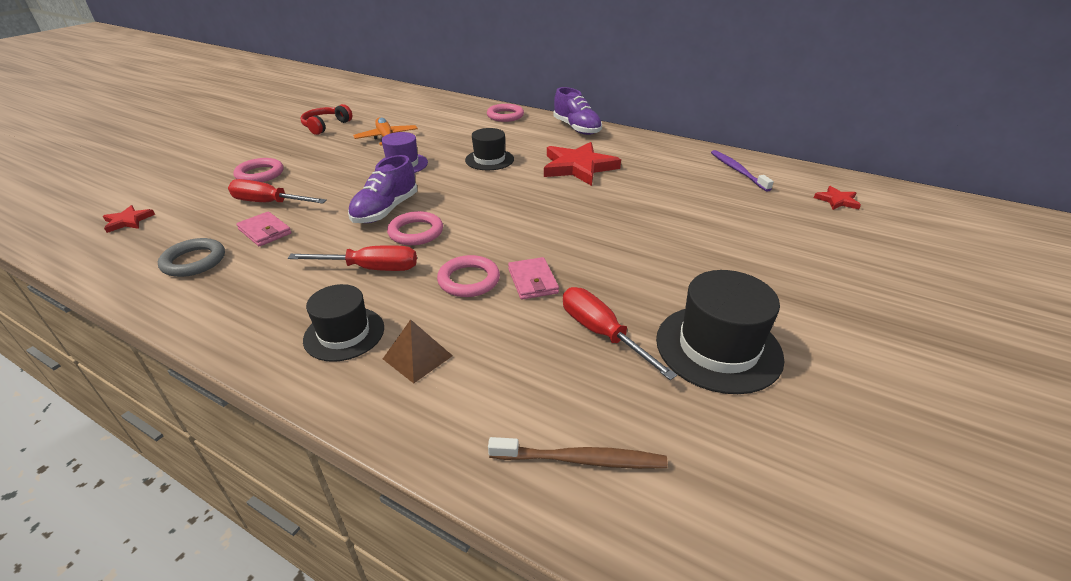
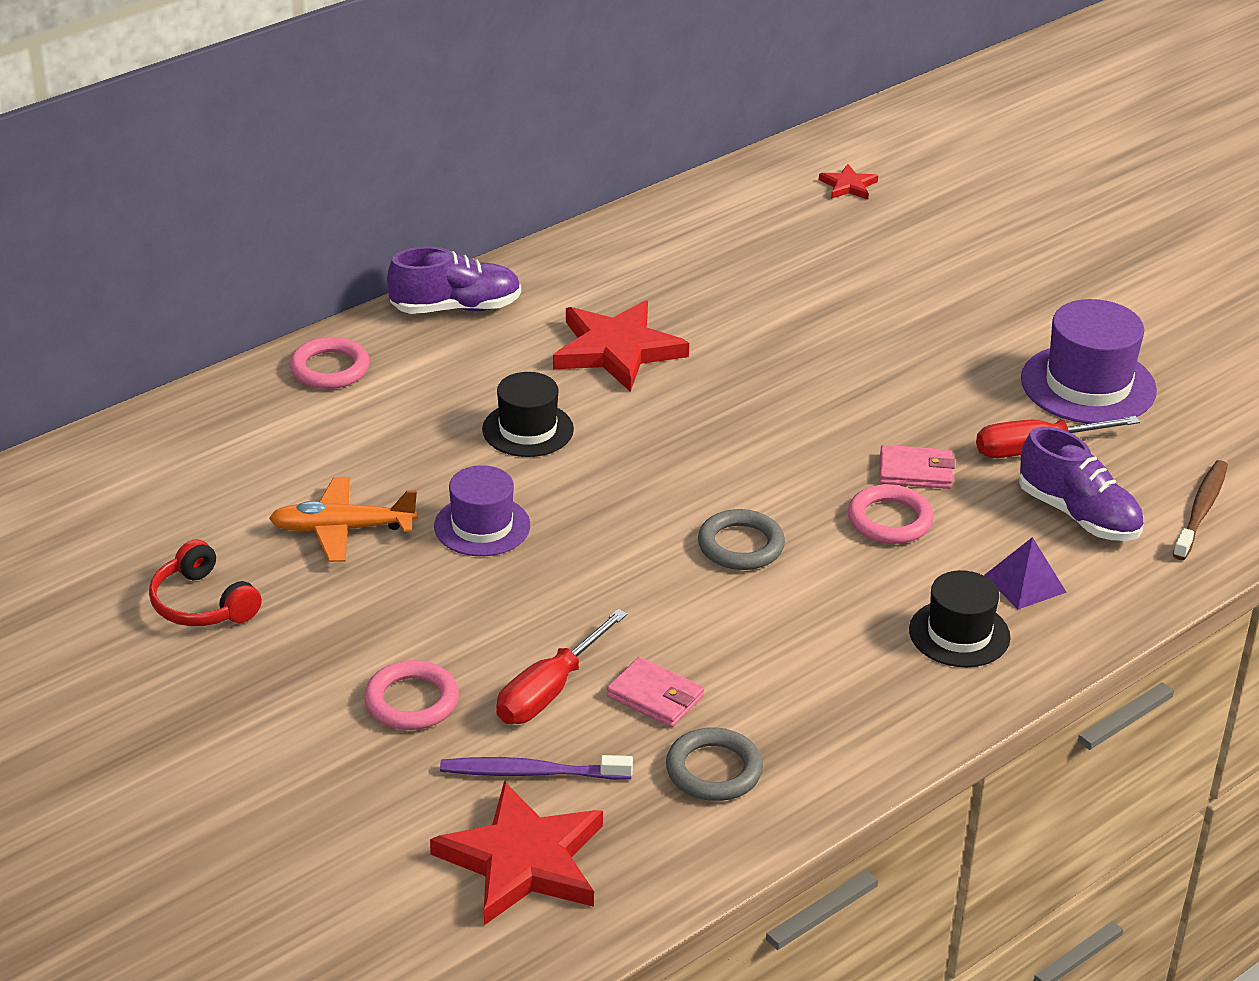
camera: 70 degrees left, 0 degrees up
red star [103,205,155,233] -> red star [430,781,603,925], size x2.08
pink wallet [236,212,292,246] -> pink wallet turned 60 degrees clockwise [607,657,704,727]
red screwdriver [288,245,417,271] -> none
purple shoe [348,155,417,223] -> purple shoe moved to [1019,426,1144,541]
brown pyramid [383,319,453,383] -> purple pyramid [984,537,1067,609]
pink ring [387,211,443,245] -> grey ring [698,509,785,570]
black hat [656,270,784,394] -> purple hat [1021,299,1157,424]
purple toothbrush [711,150,774,192] -> purple toothbrush moved to [440,755,633,780]

